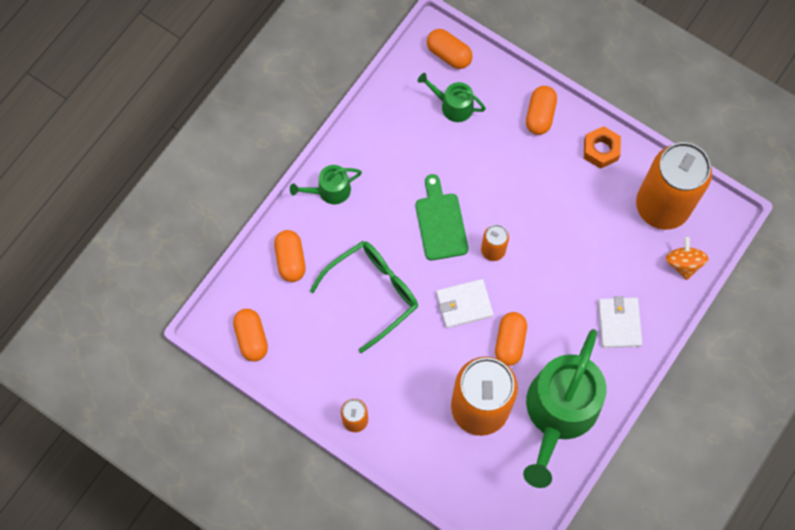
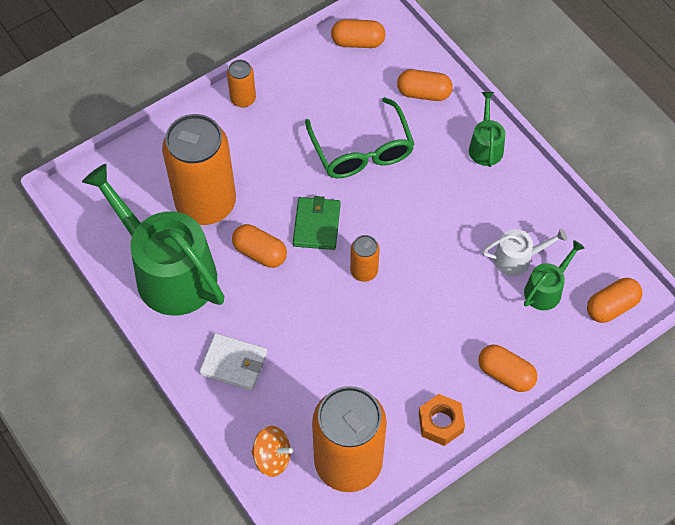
camera: 110 degrees right, 10 degrees down
green cutting board [415,174,468,261] -> none
white wallet [436,279,494,328] -> green wallet [293,196,341,250]
none -> white watering can [482,228,567,276]

